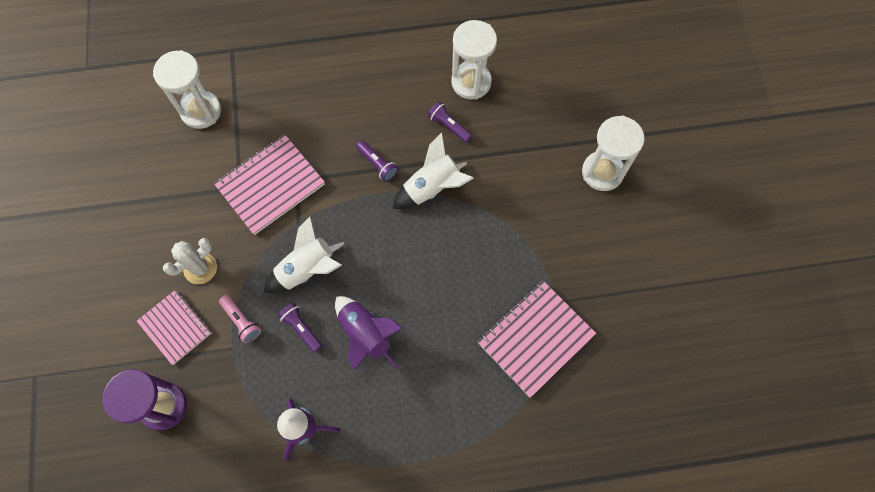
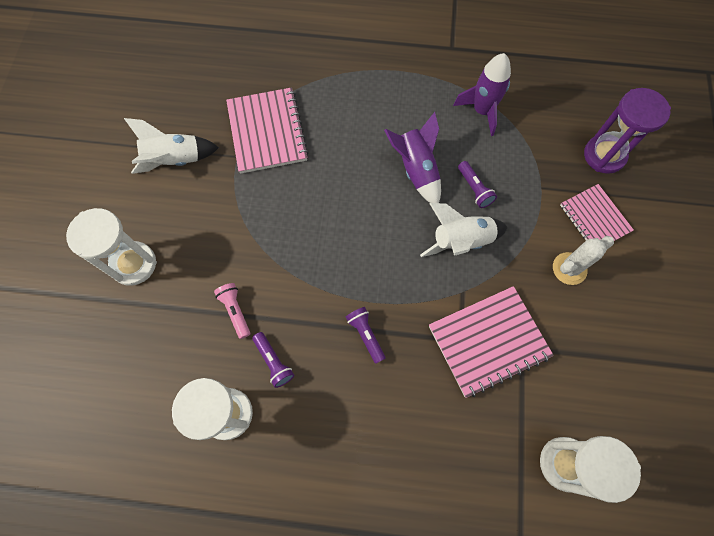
camera: 165 degrees left, 0 degrees up
pink flashlight [219,295,261,343] -> pink flashlight moved to [214,283,250,339]
white rocket [392,132,474,209] -> white rocket moved to [124,118,219,174]
pink notebook [477,281,596,398] -> pink notebook turned 75 degrees counterclockwise [226,87,309,174]

